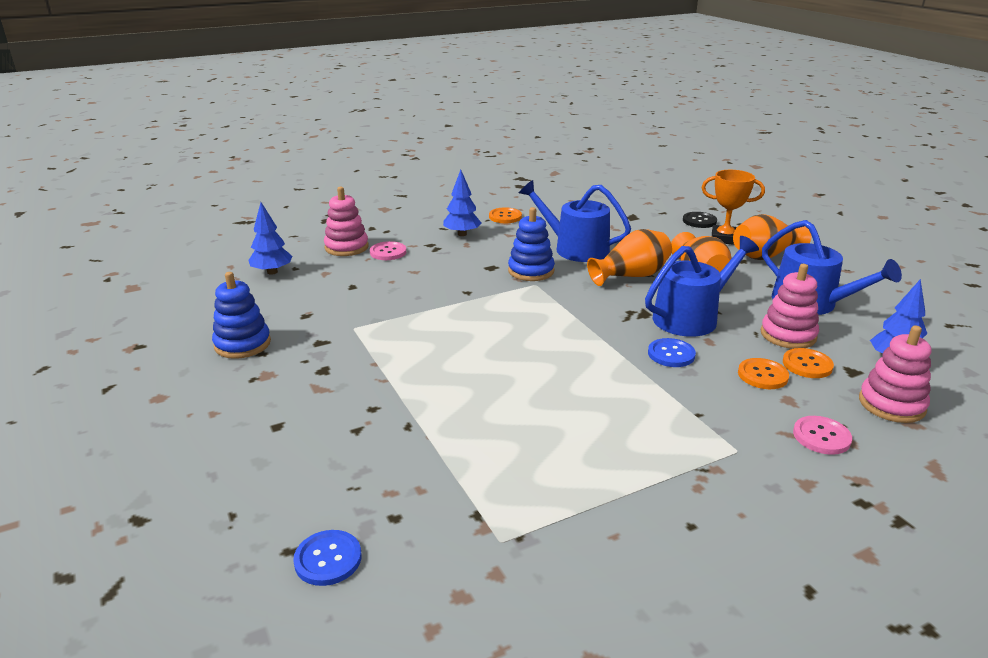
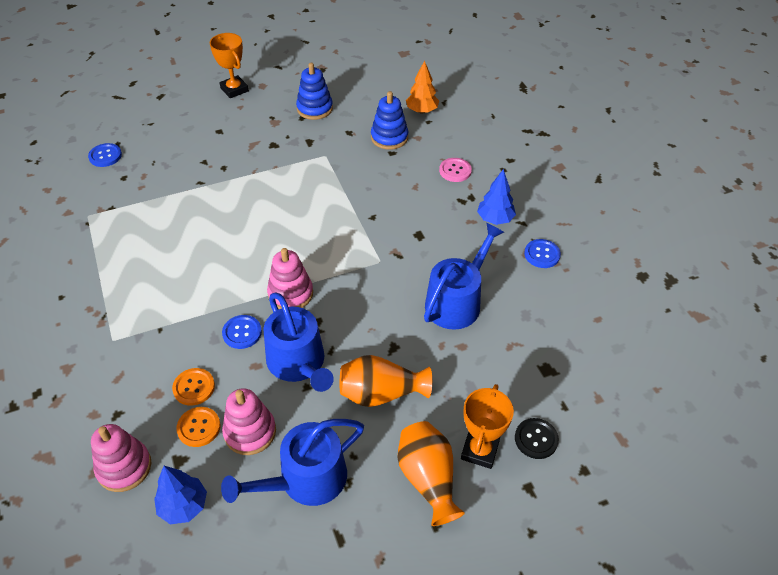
camera: 95 degrees right, 20 degrees up
blue tree [248,202,292,275] -> orange tree [406,60,439,114]
pink stacking toy [324,187,369,256] -> pink stacking toy moved to [267,248,313,309]
orange button [489,207,522,223] -> blue button [524,239,561,268]
blue stacking toy [508,207,555,281] -> blue stacking toy moved to [371,91,408,150]
orange vase [587,229,672,286] -> none
pink button [793,416,852,455] -> none
none -> orange trophy [210,33,249,98]

